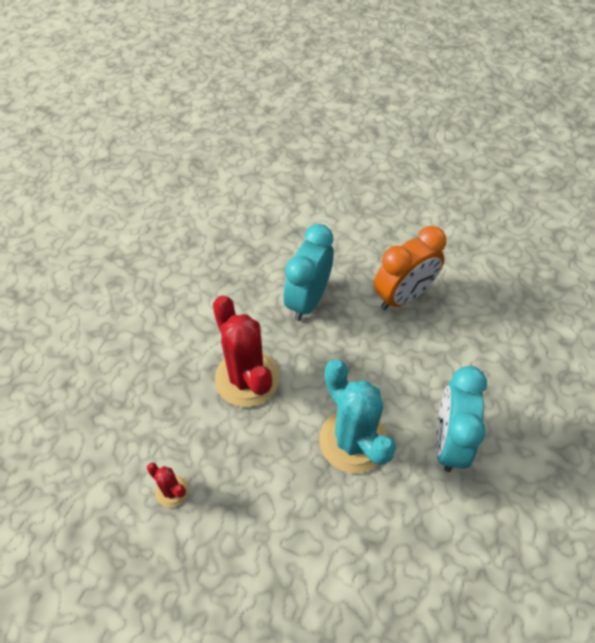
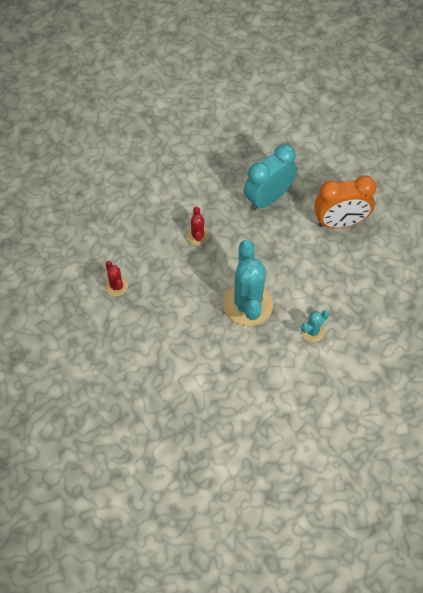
camera: 25 degrees right, 5 degrees up
red cactus [213,296,280,407] -> red cactus [187,207,209,245], size x0.46
turquoise clock [436,366,487,472] -> turquoise cactus [301,310,329,342]

